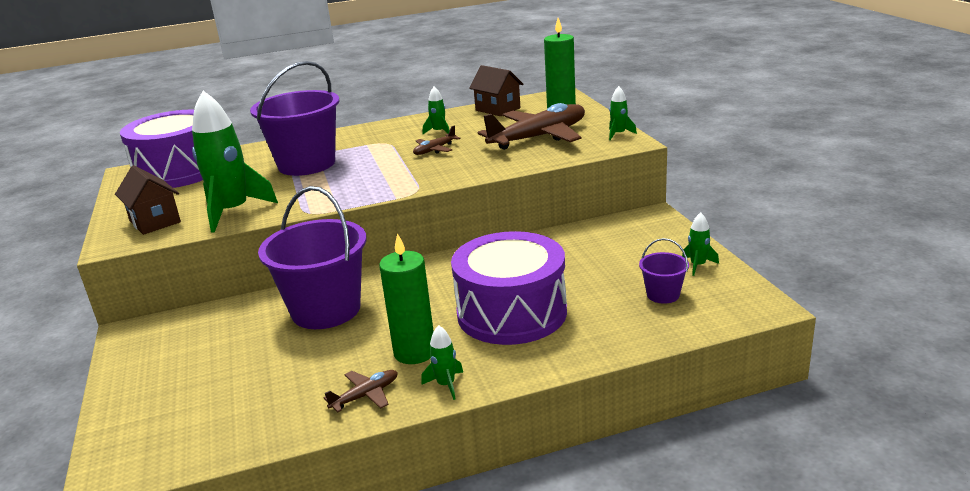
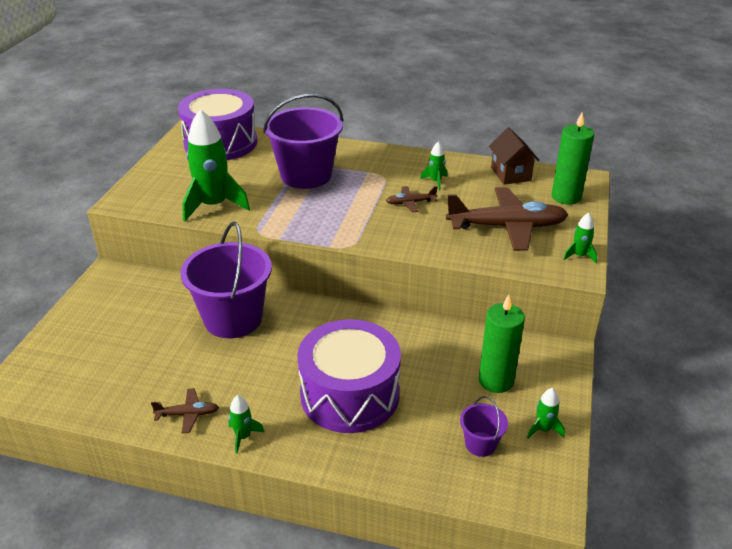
camera: 30 degrees right, 10 degrees up
brown house [115,165,181,235] -> none
green candle [379,233,434,364] -> green candle moved to [479,295,525,393]

